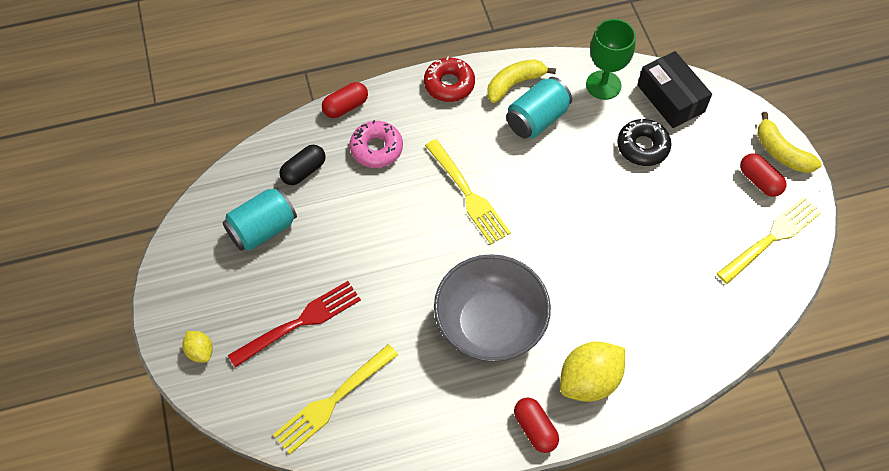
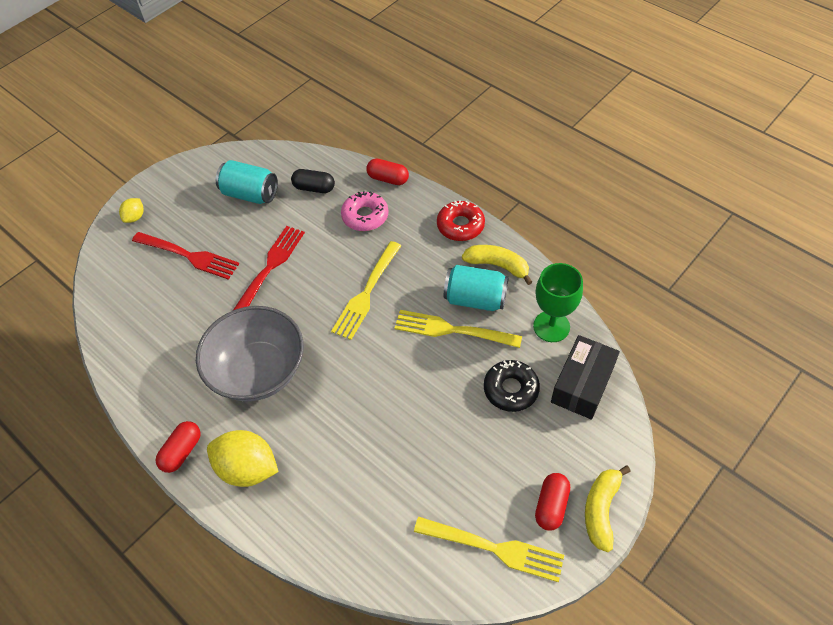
camera: 60 degrees right, 5 degrees down
yellow fork [273,344,398,454] -> yellow fork moved to [394,310,522,348]
none -> red fork [233,226,305,310]

